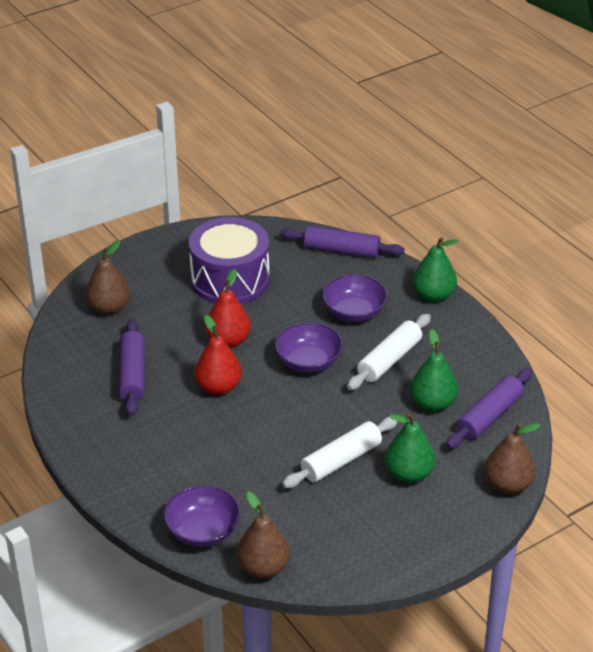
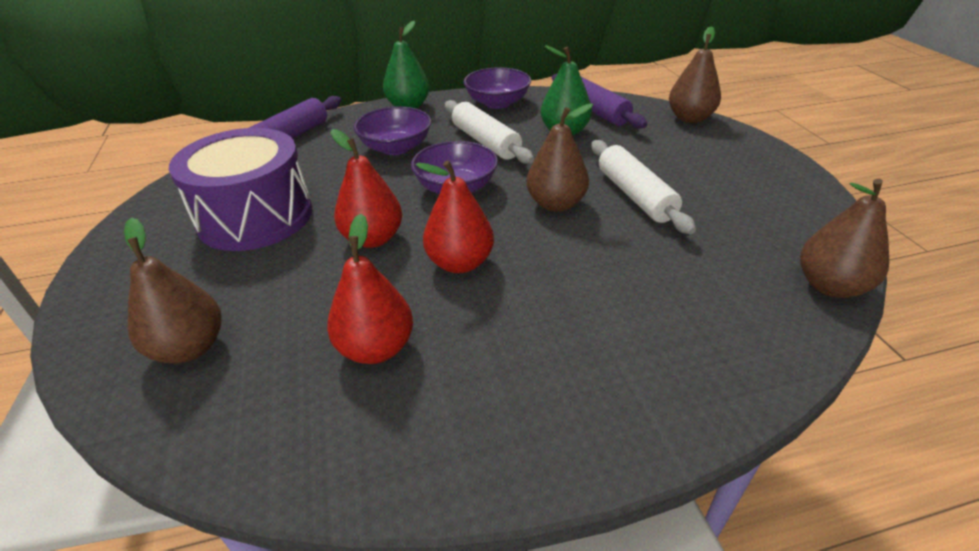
camera: 70 degrees left, 0 degrees up
purple rolling pin [119,319,145,416] -> red pear [327,214,413,364]
purple bowl [164,485,241,547] -> purple bowl moved to [463,67,531,109]
green pear [385,413,435,483] -> none
none -> brown pear [526,103,593,212]

